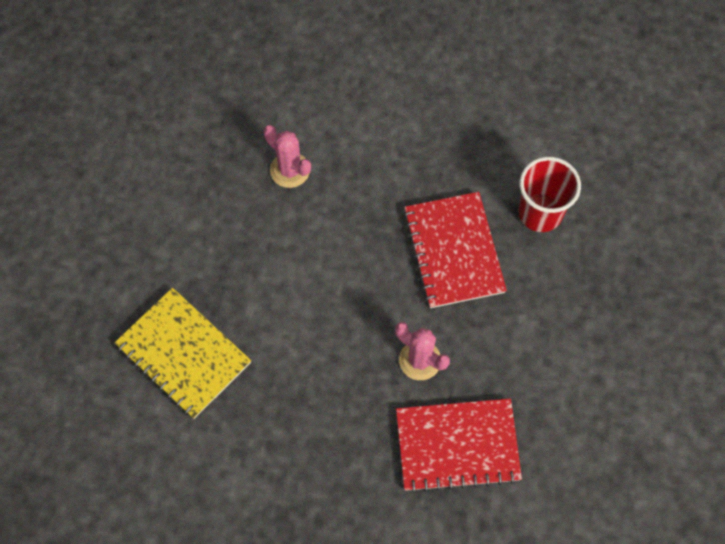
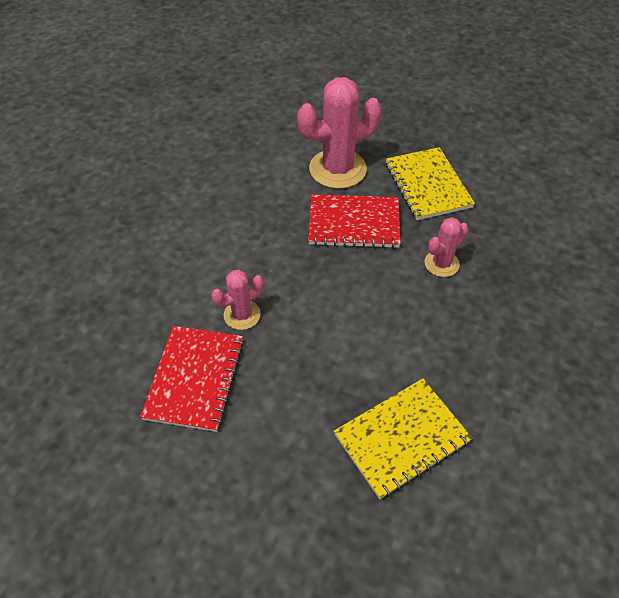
camera: 75 degrees left, 15 degrees down
red notebook [396,398,522,493] -> red notebook moved to [140,326,244,432]
red cup [519,157,581,232] -> pink cactus [297,77,382,189]
none -> yellow notebook [385,147,475,220]

